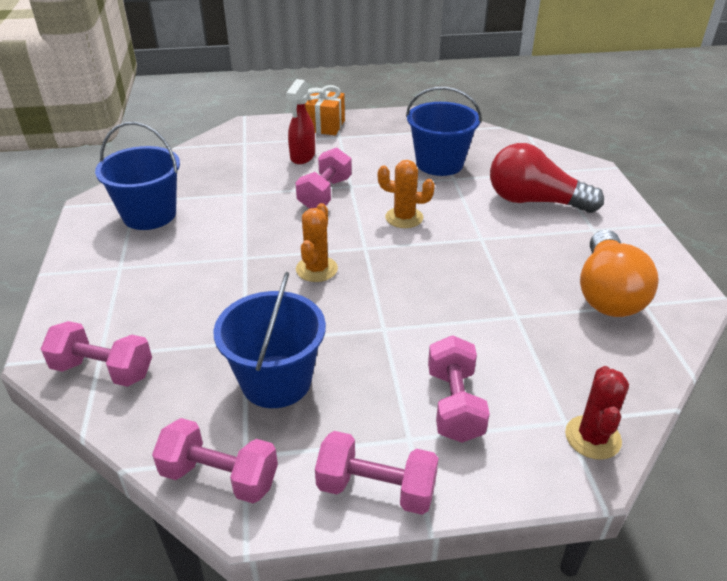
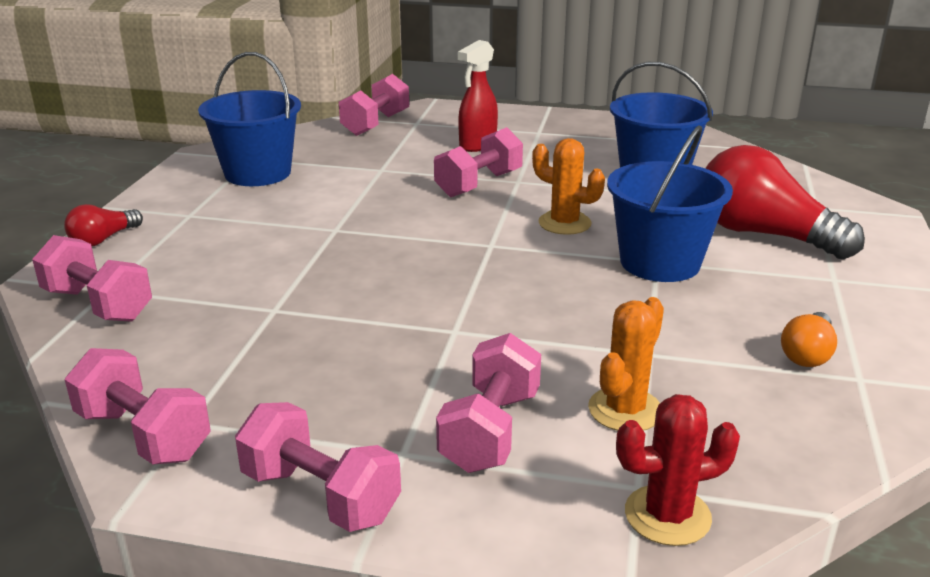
camera: 20 degrees right, 10 degrees down
blue bucket [213,272,326,408] -> blue bucket moved to [607,125,733,282]
orange cactus [296,203,338,282] -> orange cactus moved to [588,297,664,431]
orange gift [305,85,345,135] -> none
red cactus [565,366,629,460] -> red cactus turned 45 degrees clockwise [616,394,740,546]
orange light bulb [580,230,659,317] -> orange light bulb [781,312,837,367], size x0.48
none -> red light bulb [64,204,143,246]
none -> pink dumbbell [339,74,409,136]

